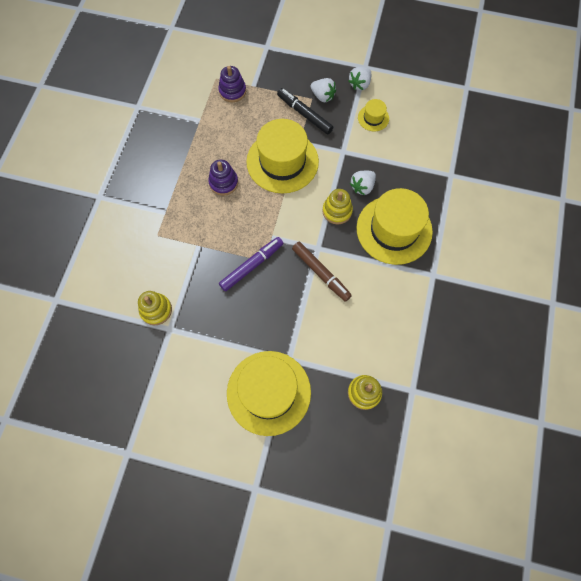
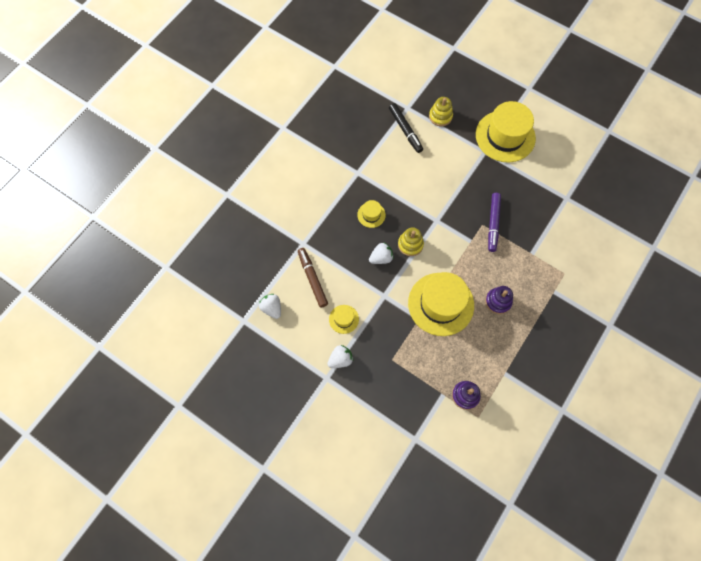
camera: 160 degrees left, 0 degrees up
yellow stacking toy [138,291,172,325] -> none
purple marker [219,237,283,292] -> purple marker turned 60 degrees counterclockwise [488,193,501,252]
black marker [277,88,333,134] -> black marker moved to [389,103,423,153]
brown marker [292,242,352,302] -> brown marker moved to [298,248,328,308]
white strawberry [310,78,336,102] -> white strawberry moved to [259,294,281,319]
yellow hat [357,188,433,265] -> yellow hat [357,200,386,228], size x0.45

